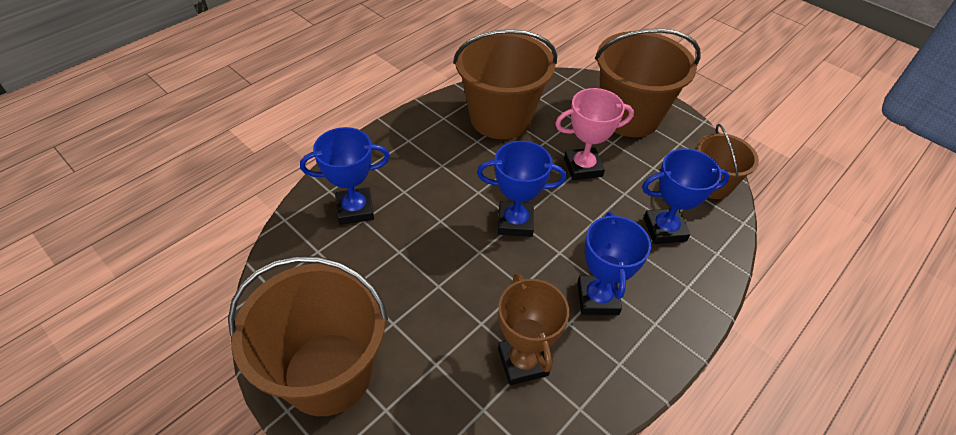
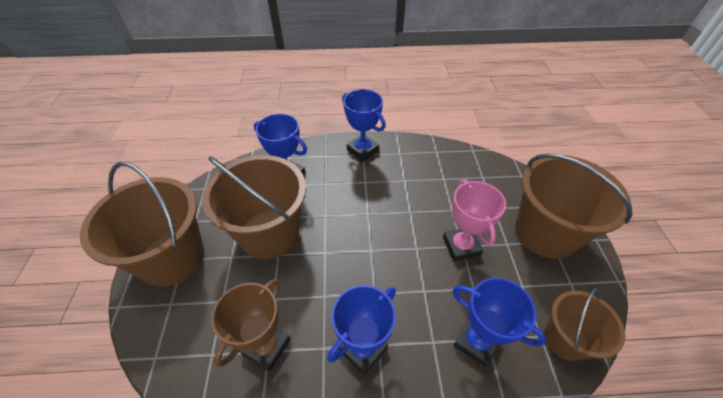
camera: 45 degrees right, 0 degrees up
brown bucket [453,29,557,139] -> brown bucket moved to [202,155,306,259]
blue trophy [477,141,566,237] -> blue trophy moved to [342,89,386,162]
pink trophy [555,88,634,180] -> pink trophy turned 45 degrees clockwise [443,179,506,261]

